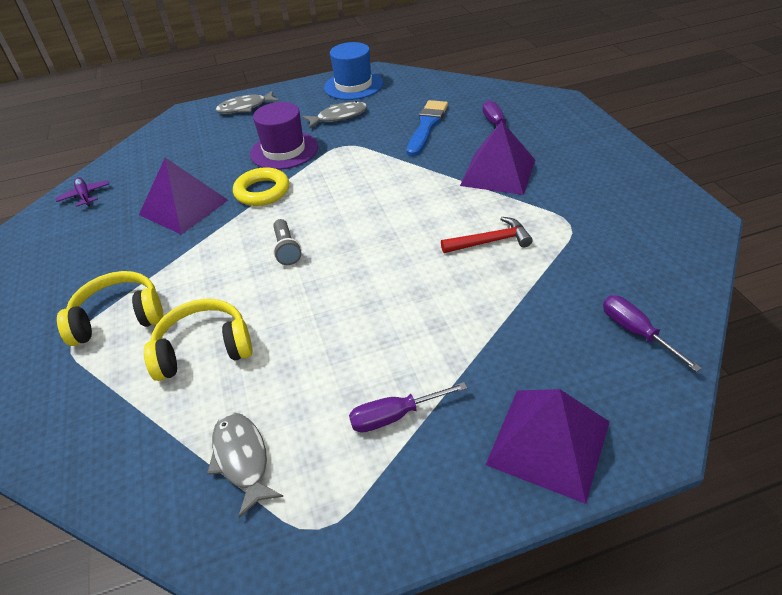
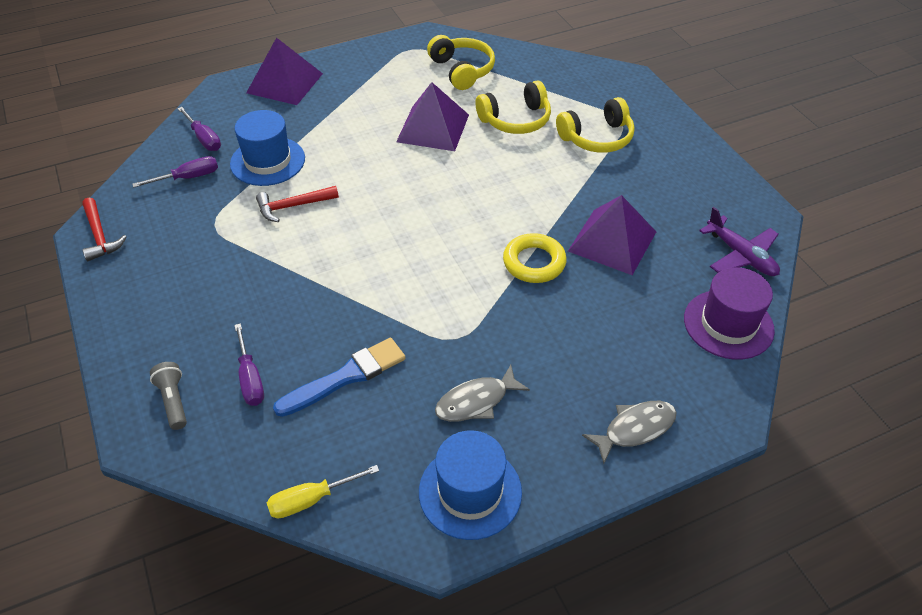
camera: 170 degrees right, 5 degrees up
purple plane [55,177,109,207] -> purple plane [699,207,780,276], size x1.50
grey fish [207,412,283,518] -> yellow headphones [427,35,495,90]
purple hat [250,102,318,170] -> purple hat moved to [684,267,775,360]
grey flashlight [273,219,302,265] -> grey flashlight moved to [150,362,187,430]
purple screwdriver [349,382,467,433] -> purple screwdriver moved to [132,156,218,188]
blue brush [407,100,448,156] -> blue brush turned 135 degrees counterclockwise [273,338,406,417]
purple pyramid [460,121,535,195] -> purple pyramid moved to [396,82,469,151]
none -> red hammer [82,198,127,261]
none -> blue hat [230,110,305,186]
none -> yellow screwdriver [267,465,379,518]

